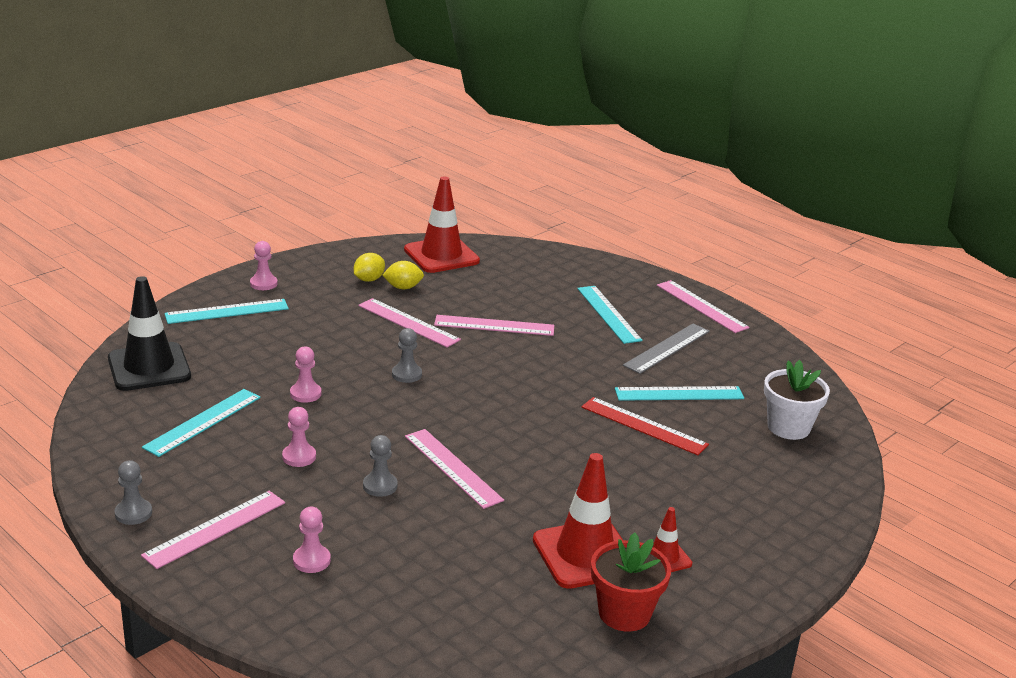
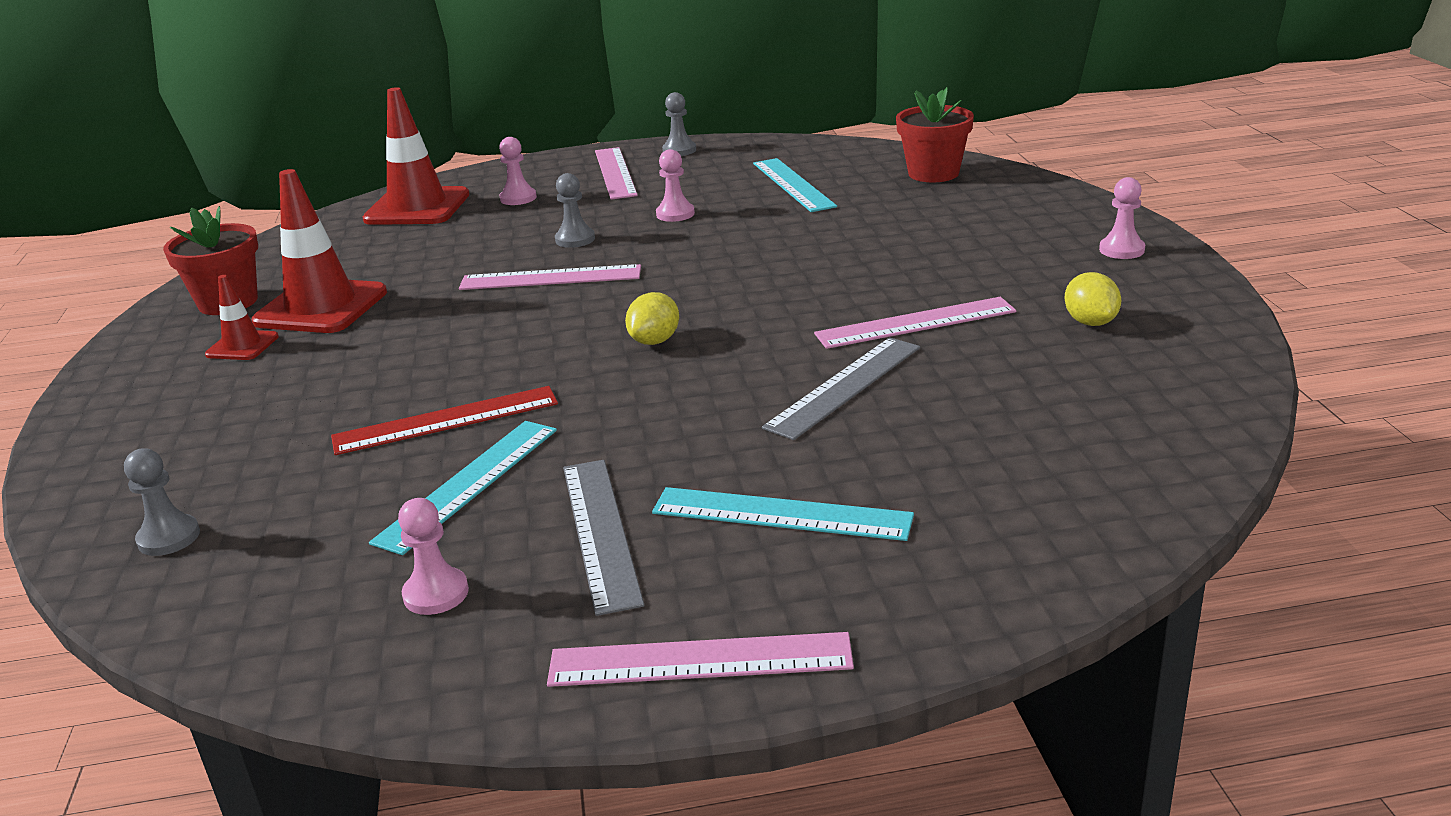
camera: 130 degrees right, 0 degrees up
black traffic cone [108,276,191,391] -> red flower pot [896,87,974,182]
turquoise ruler [164,299,289,324] -> none
pink pawn [290,346,321,403] -> pink pawn moved to [398,498,469,615]
yellow lemon [382,261,424,289] -> yellow lemon moved to [625,292,679,345]
grey pawn [392,328,422,383] -> grey pawn moved to [124,449,200,556]
red traffic cone [404,176,480,273] -> red traffic cone moved to [363,87,470,225]
pink ruler [434,315,554,336] -> grey ruler [762,337,920,440]
white flower pot [764,360,830,440] -> none

